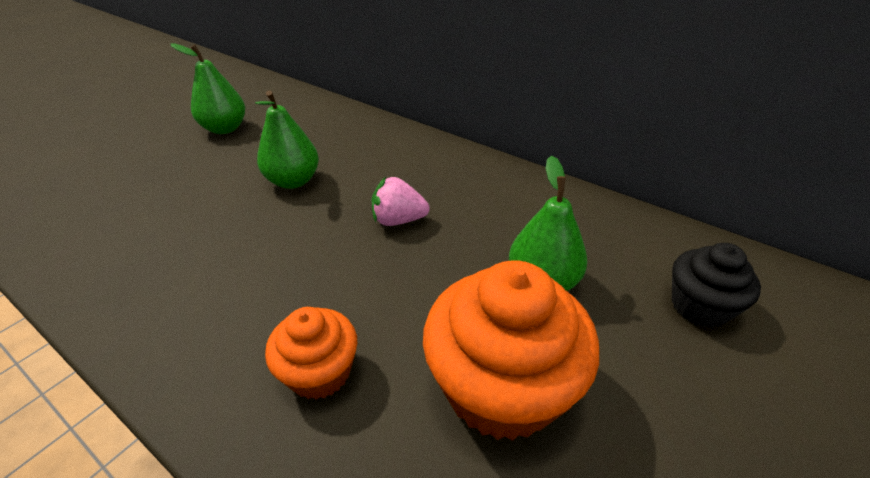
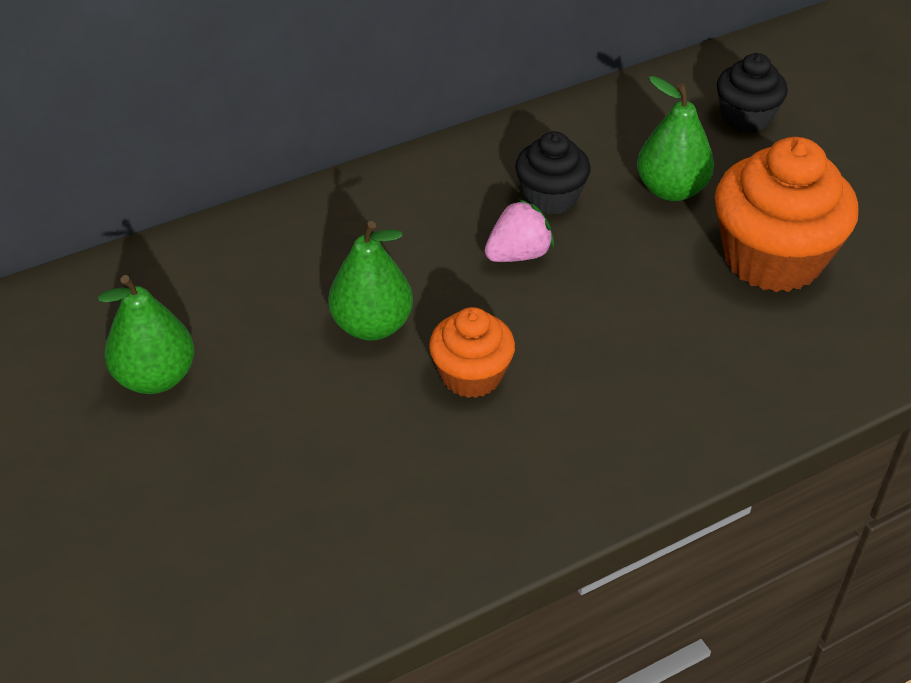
camera: 65 degrees left, 5 degrees up
orange cupcake [265,307,357,400] -> orange cupcake moved to [429,307,515,398]
pink strawberry [372,177,430,226] -> pink strawberry turned 150 degrees counterclockwise [485,199,554,262]
none -> black cupcake [515,131,590,215]

